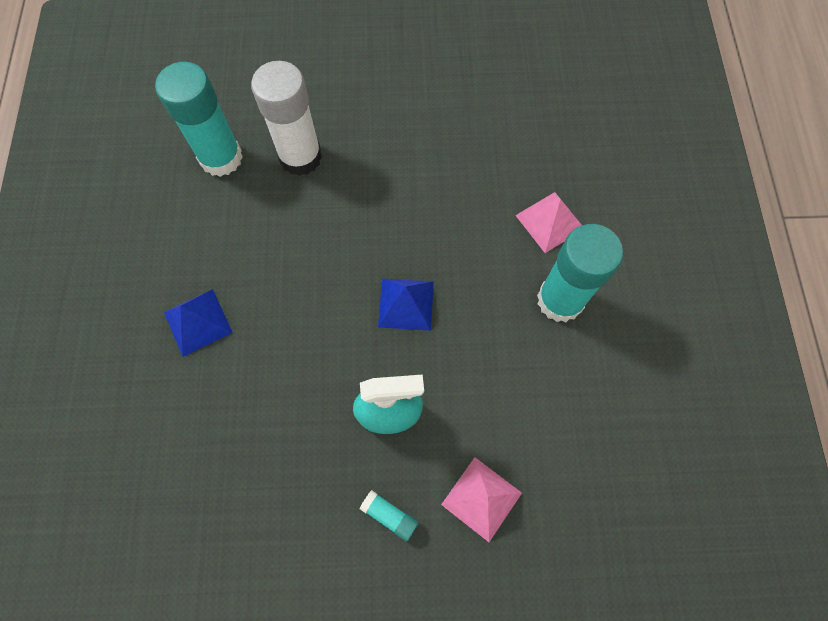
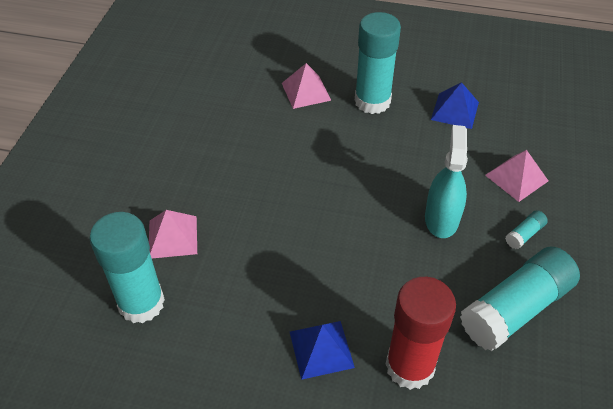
camera: 75 degrees left, 20 degrees down
white glue stick [251,61,322,176] -> pink pyramid [149,210,197,258]
blue pyramid [378,279,434,331] -> blue pyramid moved to [431,82,479,129]
none -> red glue stick [385,277,456,390]
none -> turquoise glue stick [460,247,580,351]

